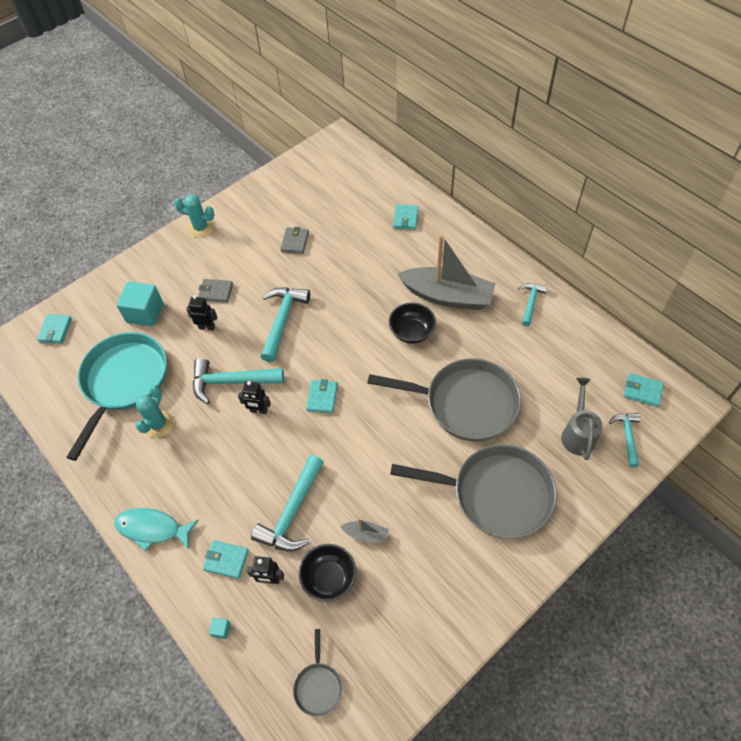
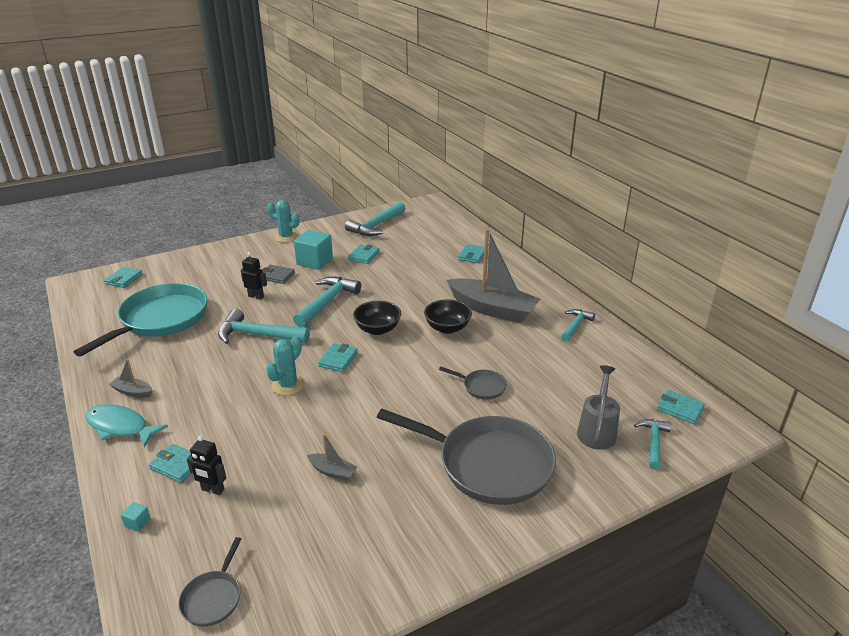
camera: 10 degrees right, 25 degrees down
turquoise cube [116,282,164,327] -> turquoise cube moved to [294,230,333,270]
turquoise cactus [136,385,174,438] -> turquoise cactus moved to [266,336,305,396]
black robot [238,381,271,414] -> none
turquoise hammer [251,455,324,551] -> turquoise hammer moved to [345,202,406,236]
grey wallet [280,227,309,254] -> turquoise wallet [348,244,379,264]
black bowl [299,544,356,602] -> black bowl moved to [353,301,401,335]
grey pan [367,358,521,441] -> grey pan [439,367,507,400], size x0.43
none -> grey boat [109,359,152,398]

